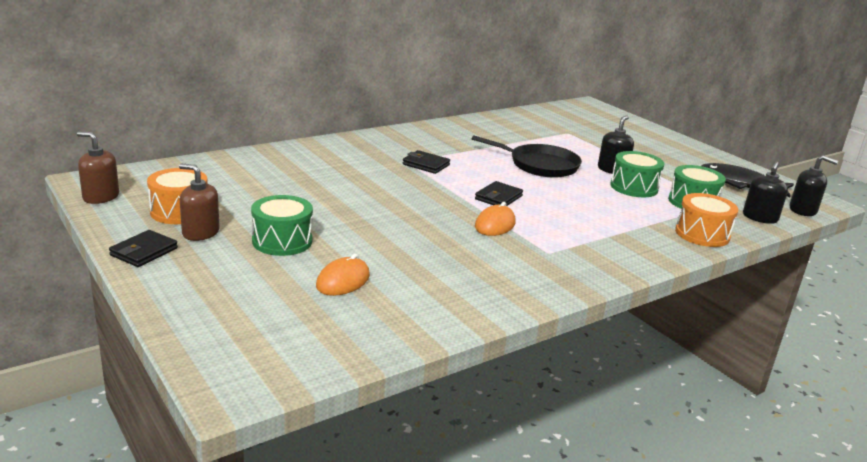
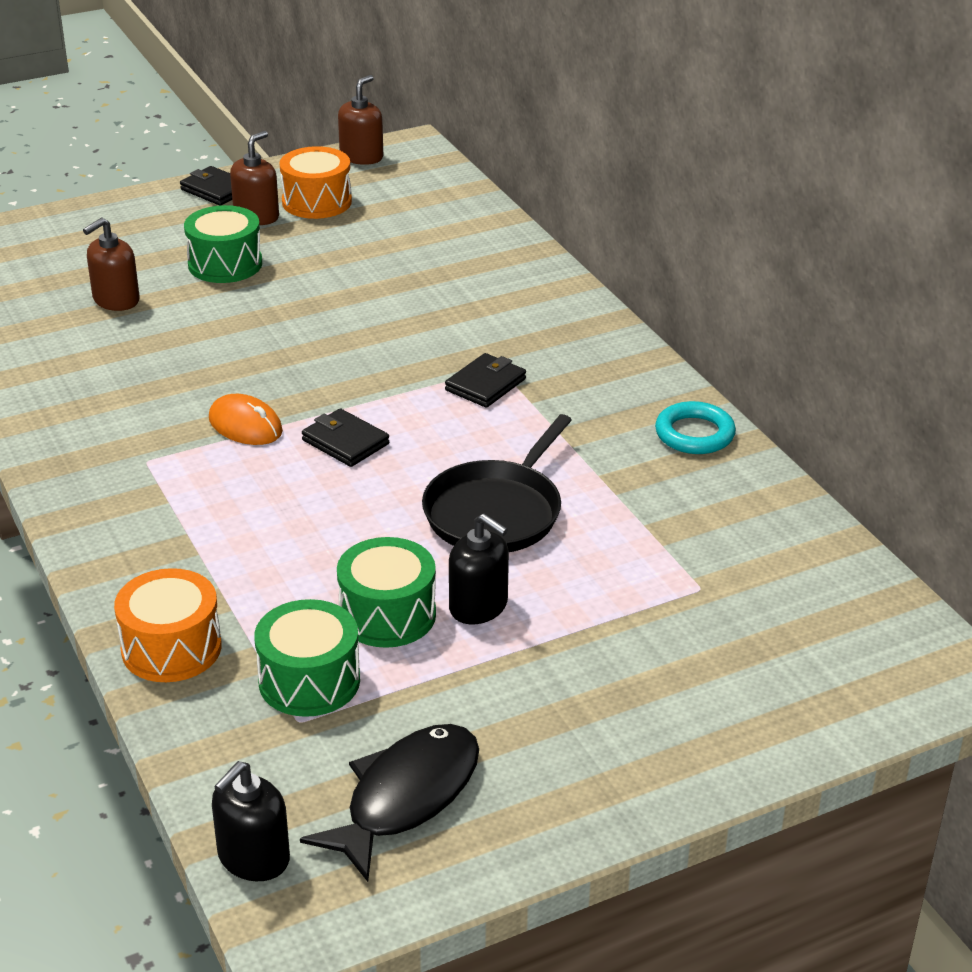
camera: 100 degrees right, 10 degrees up
orange mouse [316,254,370,296] -> brown soap dispenser [83,218,140,311]
black soap dispenser [743,161,788,224] -> none
none -> turquoise ring [655,401,736,454]

